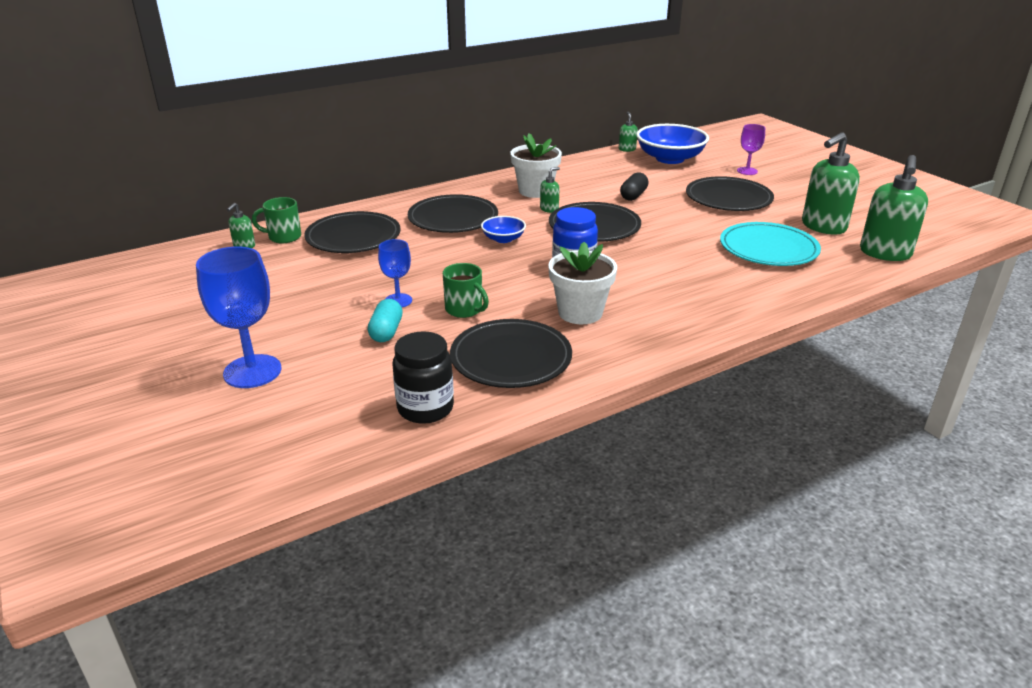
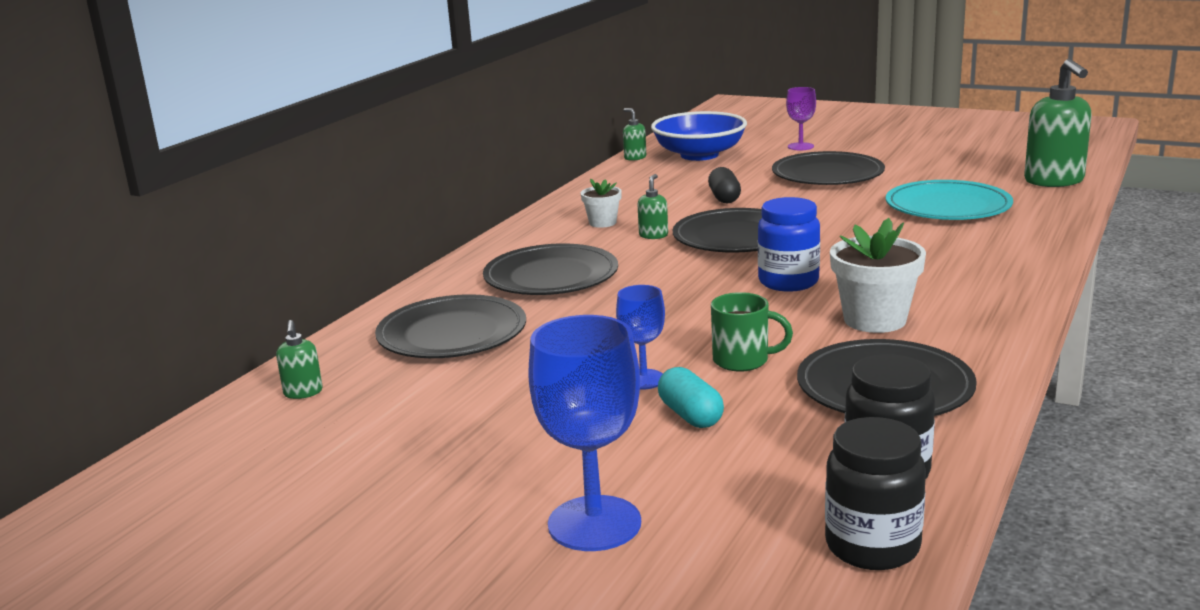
camera: 30 degrees left, 10 degrees down
green mug [252,197,301,244] -> none
blue bowl [481,216,526,243] -> none
white flower pot [510,133,562,198] -> white flower pot [580,179,622,228], size x0.57
green soap dispenser [802,132,860,234] -> none
none -> black jar [825,417,926,570]

